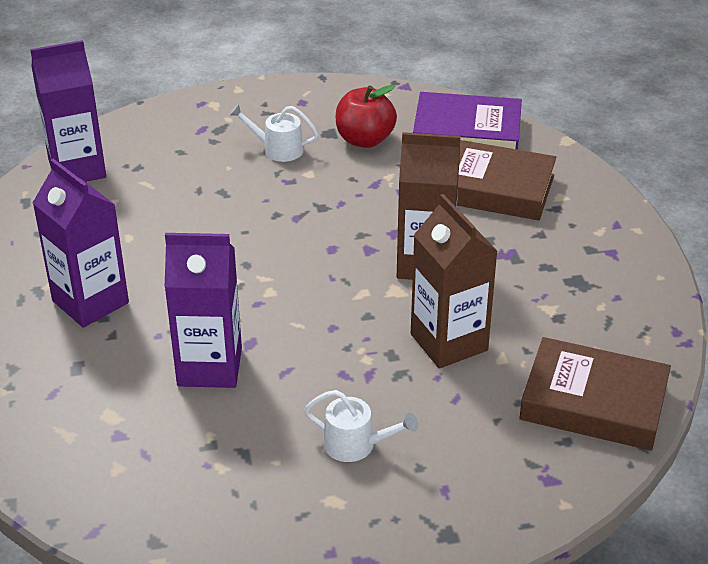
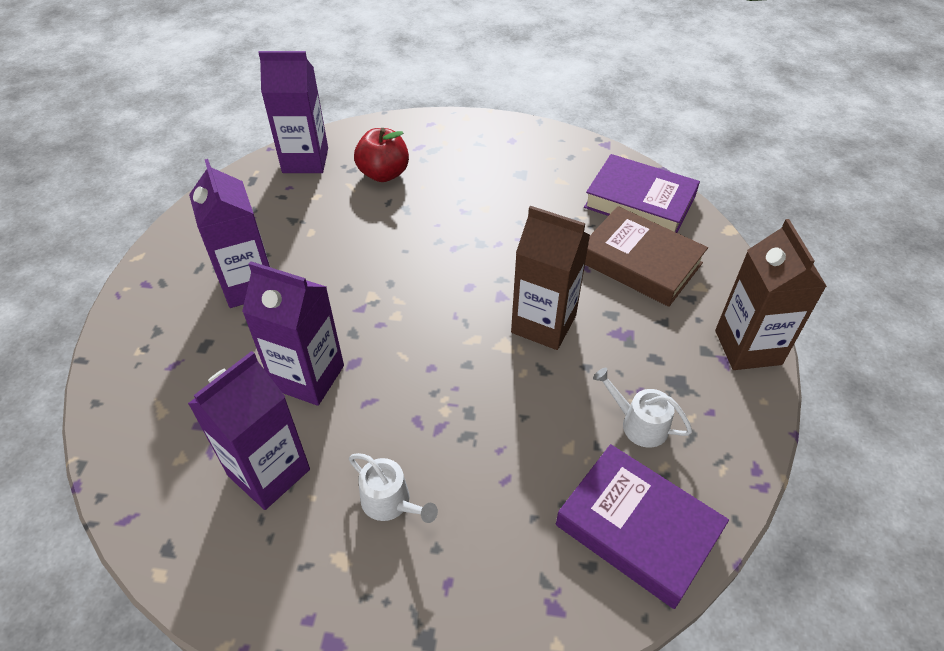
camera: 20 degrees right, 10 degrees up
white watering can [229,104,319,162] -> white watering can moved to [593,368,692,448]
red apple [336,85,397,148] -> red apple moved to [354,128,409,182]
brown carton [411,194,498,368] -> brown carton moved to [715,219,827,370]
brown book [519,337,671,451] -> purple book [556,444,729,609]
none -> purple carton [188,351,310,510]

